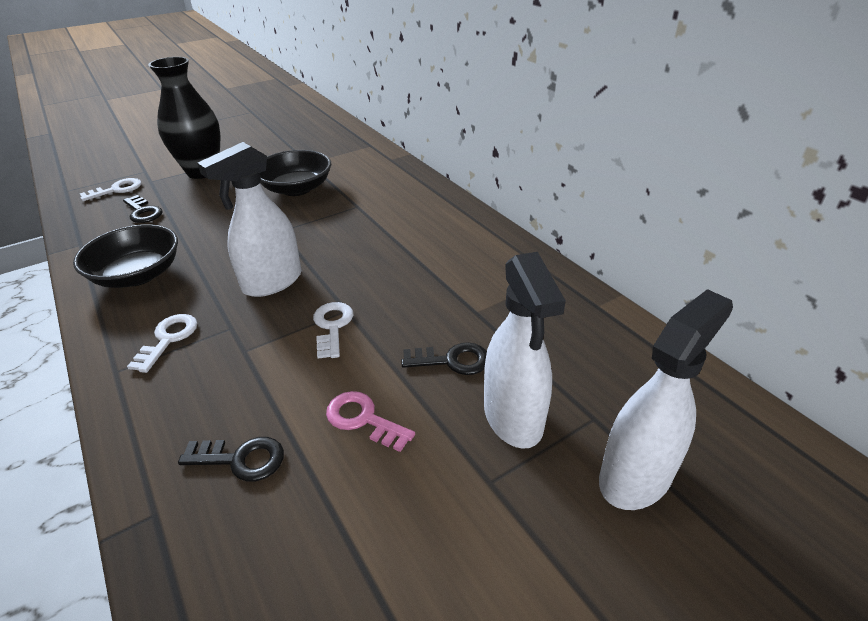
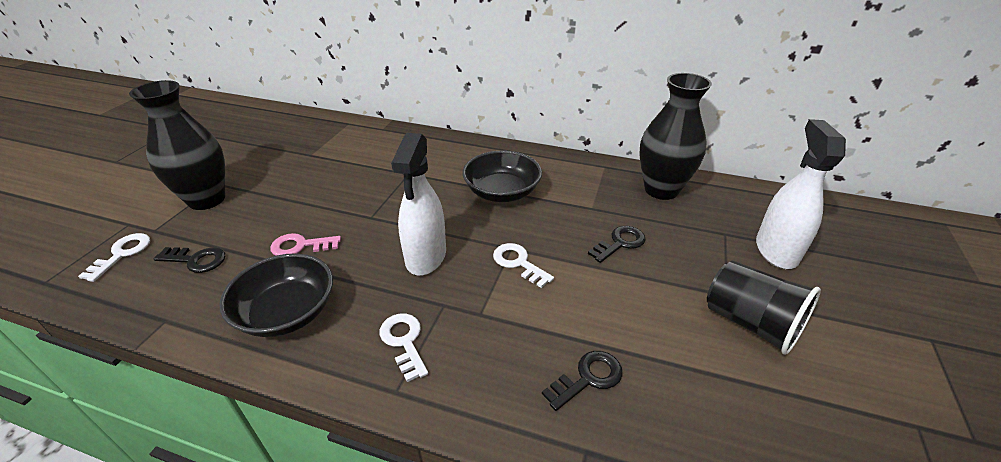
camera: 40 degrees left, 0 degrees up
black bowl [259,150,331,196] -> black bowl moved to [462,151,542,202]
pink key [326,391,415,452] -> pink key moved to [270,233,341,255]
white spray bottle [484,252,566,449] -> none
none -> black vase [639,73,712,200]
none -> black cup [707,260,821,355]

